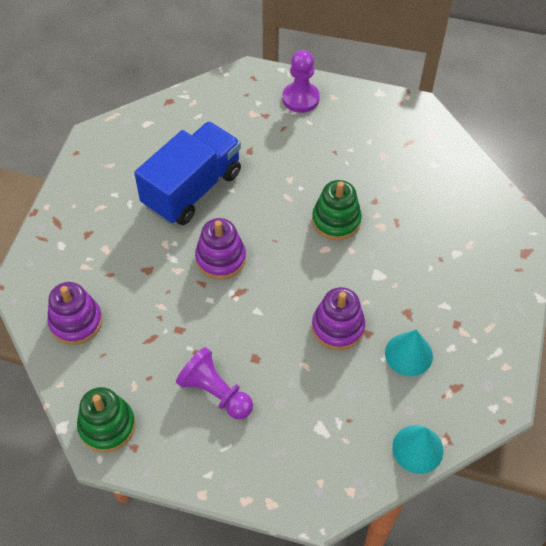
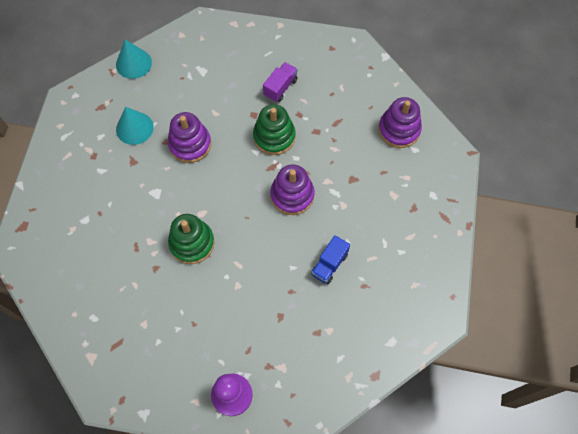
camera: 175 degrees right, 10 degrees up
green stacking toy [77,387,135,453] -> green stacking toy moved to [253,104,296,155]
blue truck [134,121,241,225] -> blue truck [311,235,350,284], size x0.43
purple pawn [176,347,253,419] -> purple truck [263,62,298,102]

